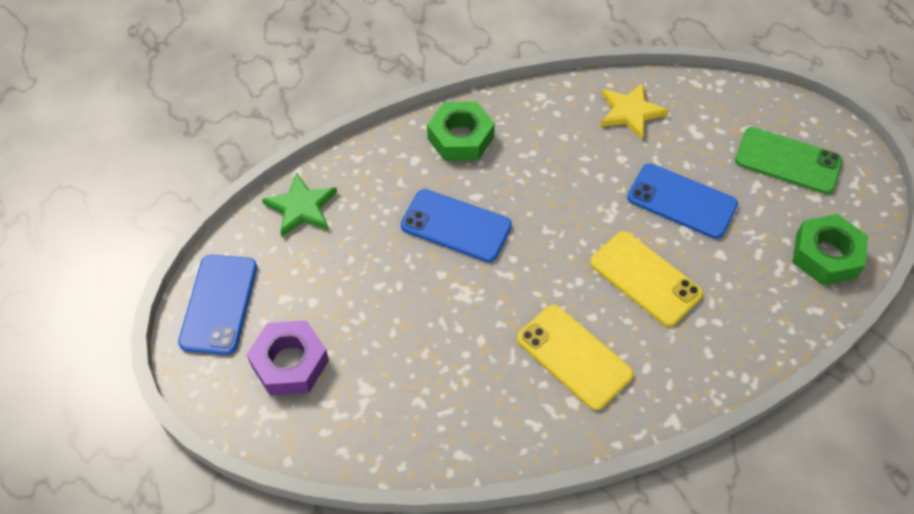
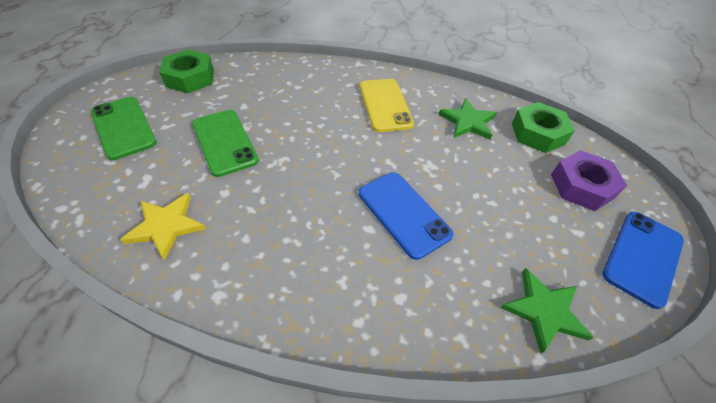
camera: 150 degrees left, 5 degrees down
green nut [427,102,495,161] -> green nut moved to [512,102,575,153]
yellow phone [590,231,703,327] -> none
blue phone [627,163,738,239] -> green phone [192,110,259,177]
none -> green star [439,98,496,140]

